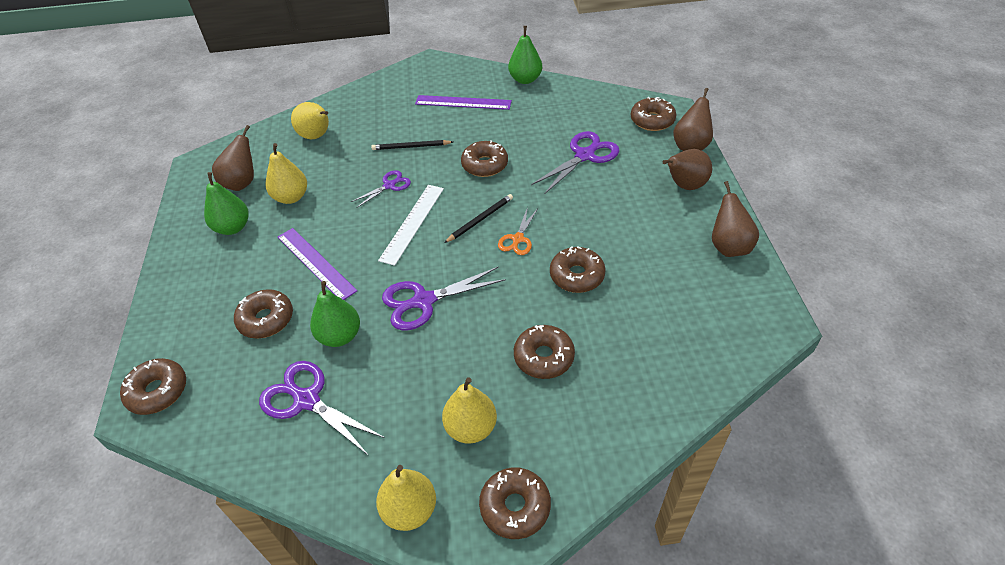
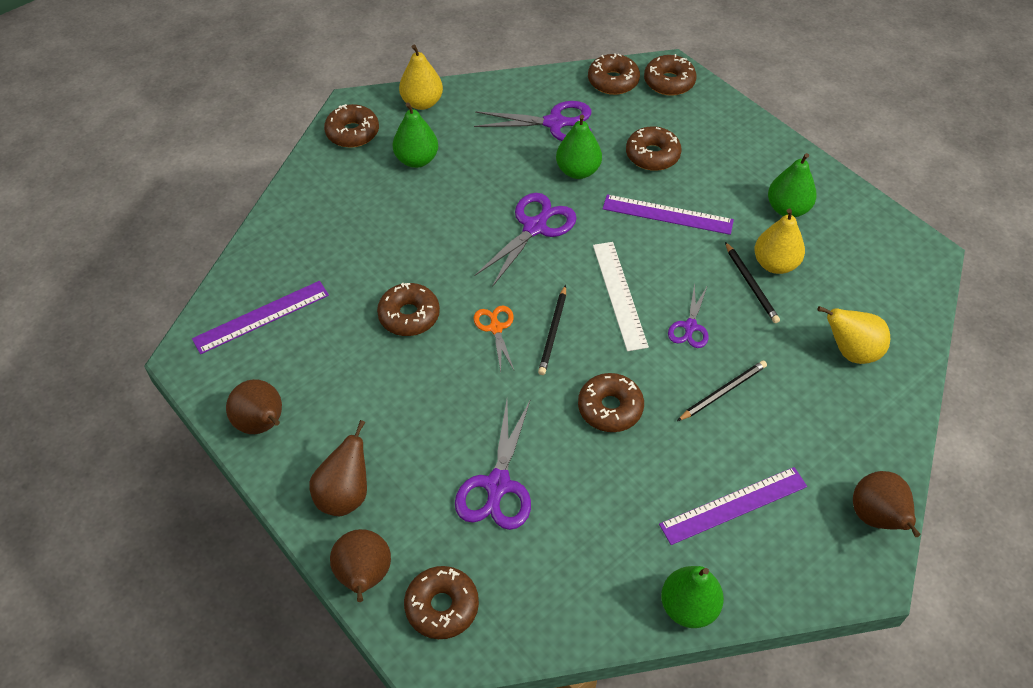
camera: 145 degrees right, 5 degrees up
brown pear [212,125,254,191] -> brown pear moved to [853,471,920,537]
yellow pear [442,377,497,444] -> green pear [393,102,438,168]
brown donut [514,325,575,379] -> brown donut moved to [588,53,640,95]
none -> purple ruler [192,281,329,354]
none -> black pencil [725,242,780,323]

